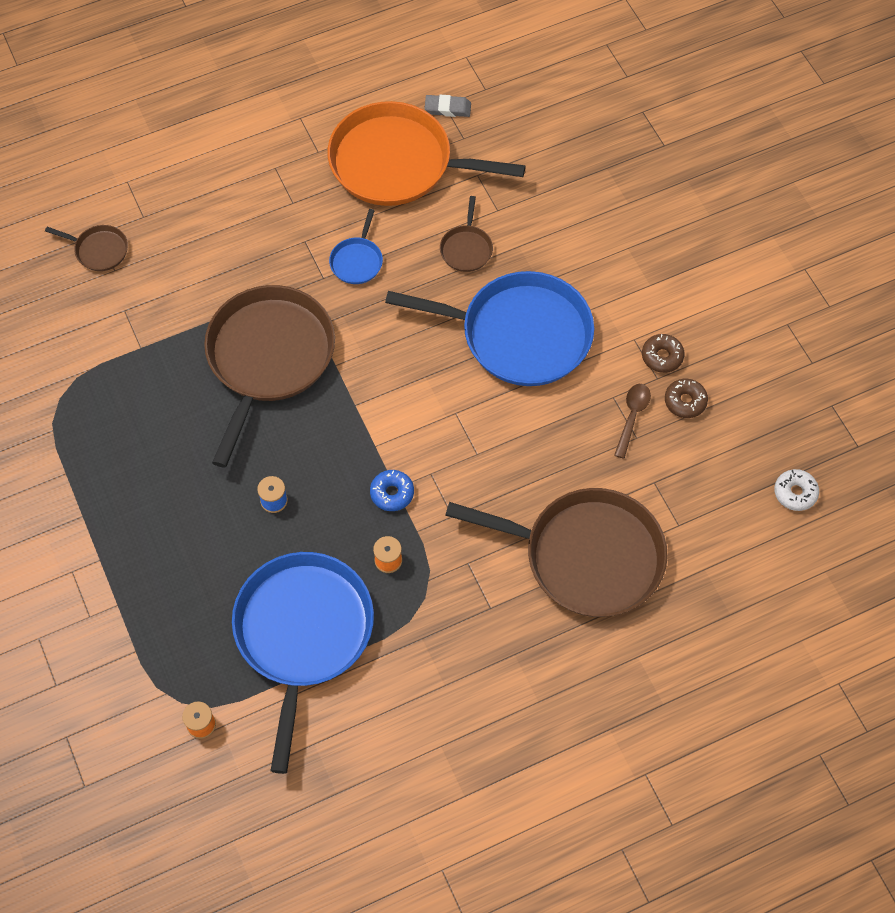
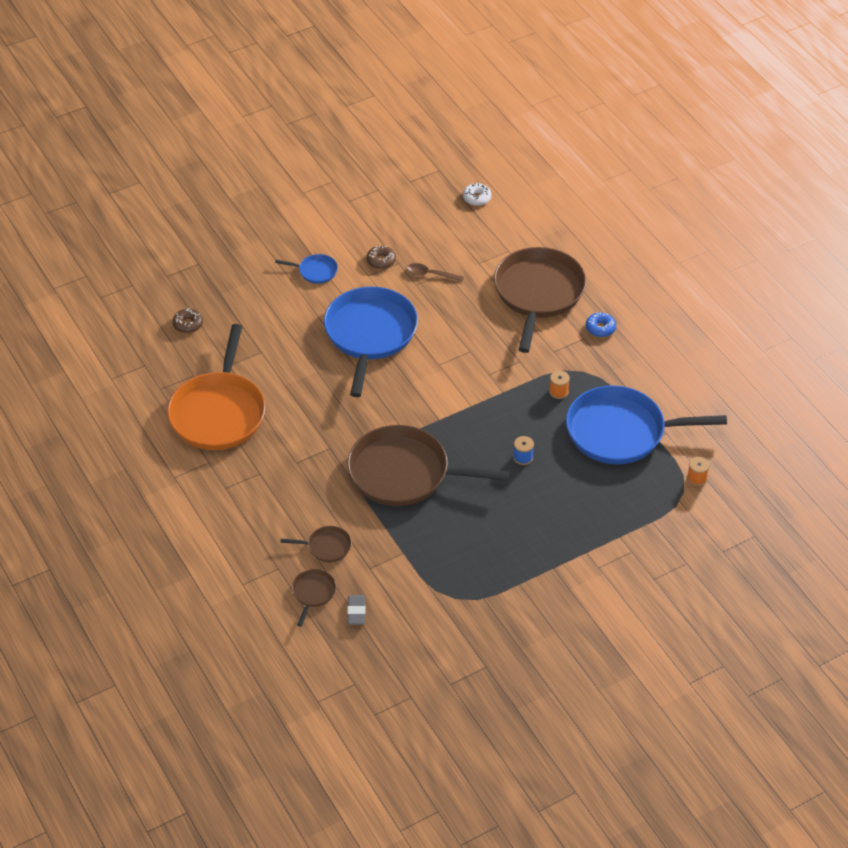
camera: 95 degrees left, 15 degrees down
blue pan [329,209,383,284] -> blue pan moved to [275,254,338,284]
blue donut [370,470,414,511] -> blue donut moved to [586,312,616,337]
grey eraser [425,95,471,117] -> grey eraser moved to [347,595,366,625]
brown pan [440,196,493,272] -> brown pan moved to [280,526,352,562]
brown donut [665,379,708,418] -> brown donut moved to [172,308,203,333]

